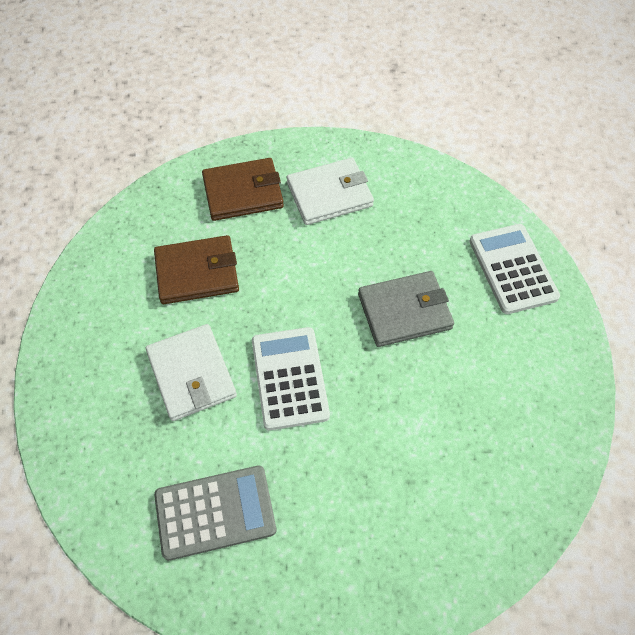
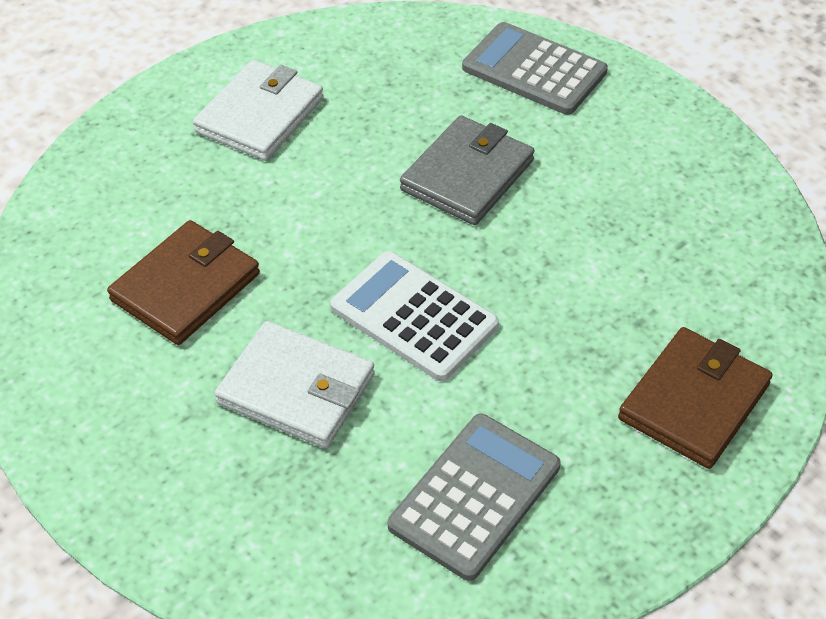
camera: 40 degrees left, 10 degrees down
brown wallet [202,158,284,221] -> brown wallet moved to [618,327,772,469]
white calculator [469,224,560,314] -> grey calculator [462,22,608,115]

